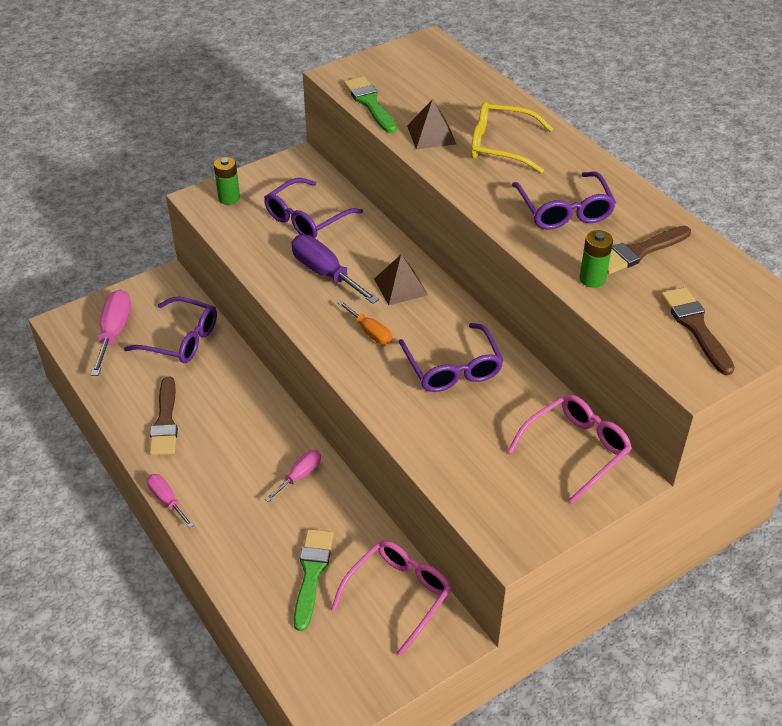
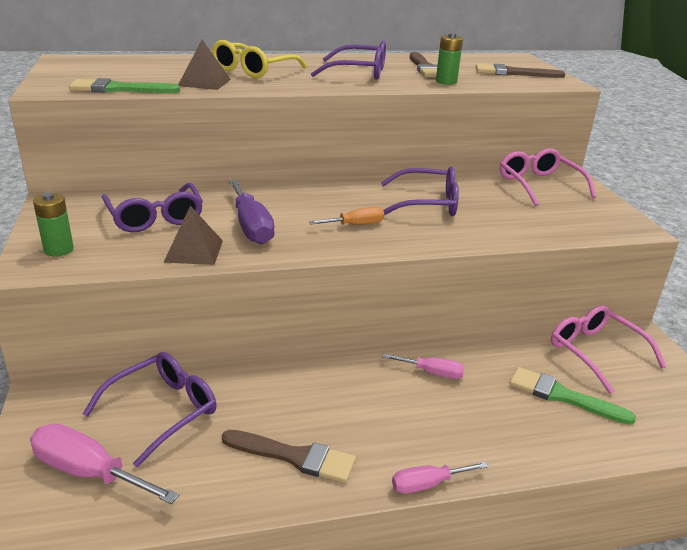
camera: 70 degrees left, 15 degrees down
pink screwdriver [265,450,321,502] -> pink screwdriver turned 135 degrees clockwise [382,353,465,379]
purple screwdriver [292,235,379,304] -> purple screwdriver turned 90 degrees counterclockwise [228,180,275,244]
brown pyramid [374,255,428,305] -> brown pyramid moved to [163,206,223,265]

